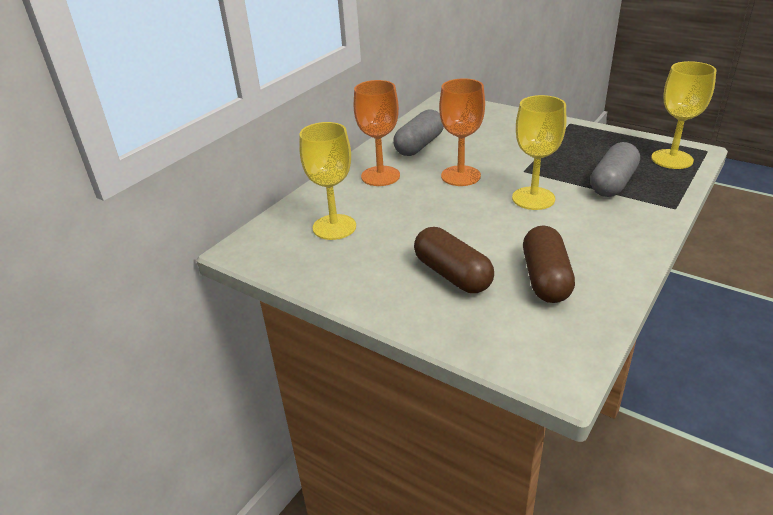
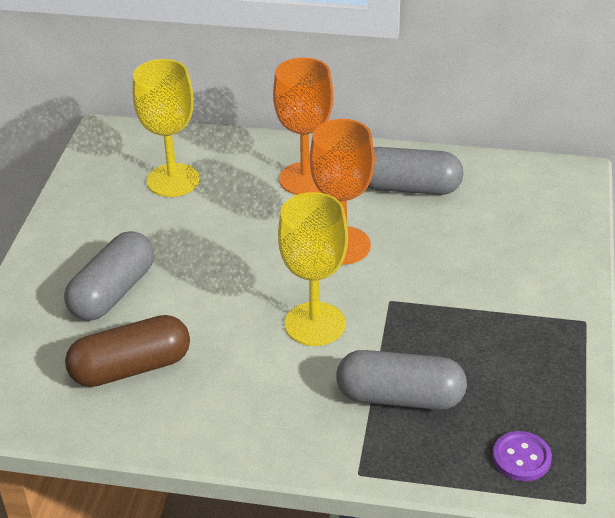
camera: 65 degrees right, 5 degrees up
brown capsule [414,227,494,293] -> grey capsule [64,231,154,321]
yellow goblet [651,61,717,169] -> purple button [493,431,552,481]

